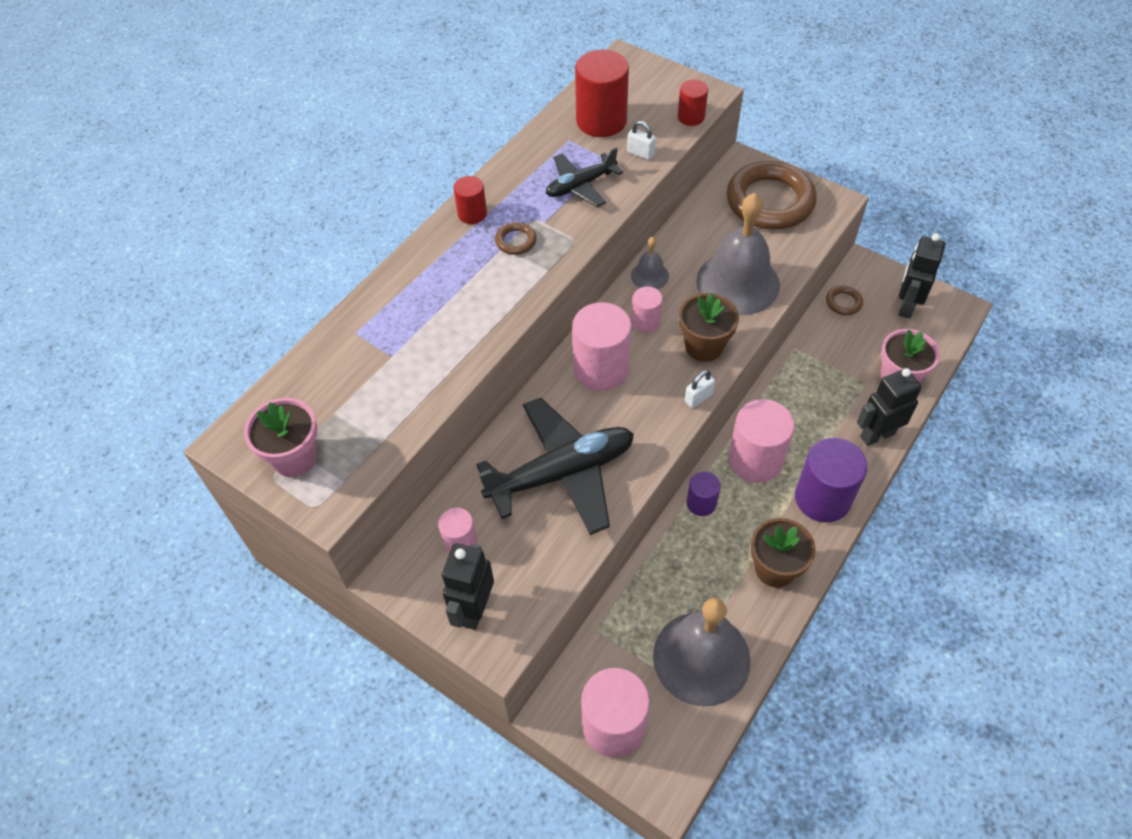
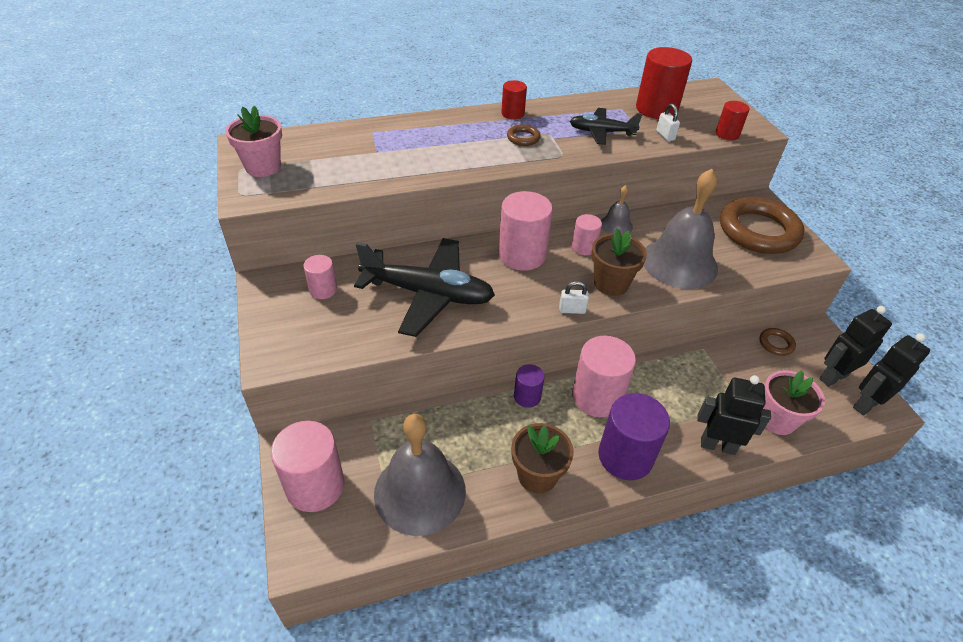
camera: 35 degrees right, 10 degrees down
black robot [442,543,494,630] -> black robot moved to [853,333,930,415]

